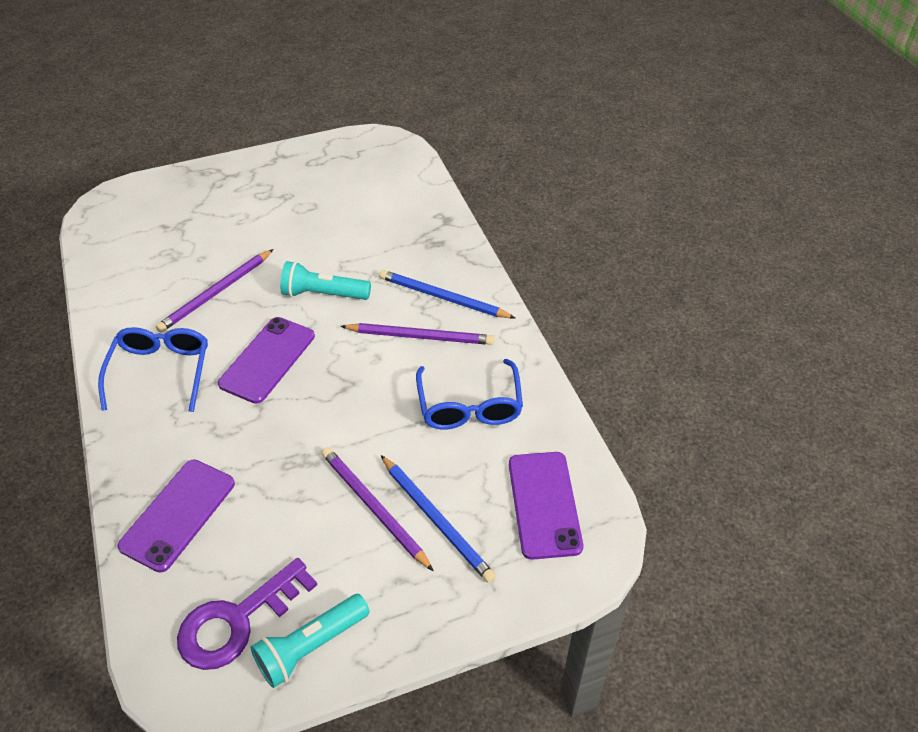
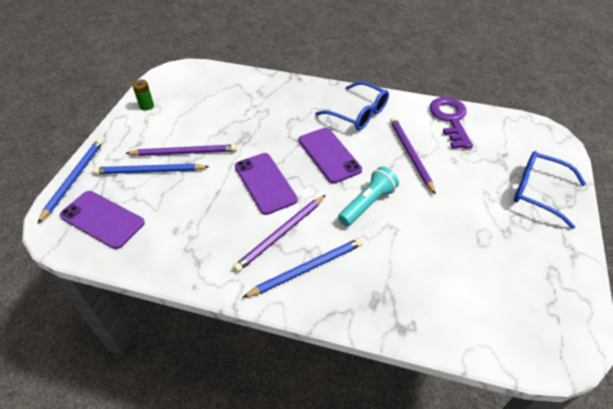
camera: 125 degrees right, 0 degrees up
purple phone [117,459,235,573] -> purple phone moved to [235,153,298,215]
purple key [177,558,317,670] -> purple key moved to [429,97,473,149]
turquoise flashlight [251,594,370,688] -> green battery [132,80,154,110]
blue glasses [416,359,523,429] -> blue glasses moved to [514,151,586,229]
none -> blue pencil [38,138,103,223]

